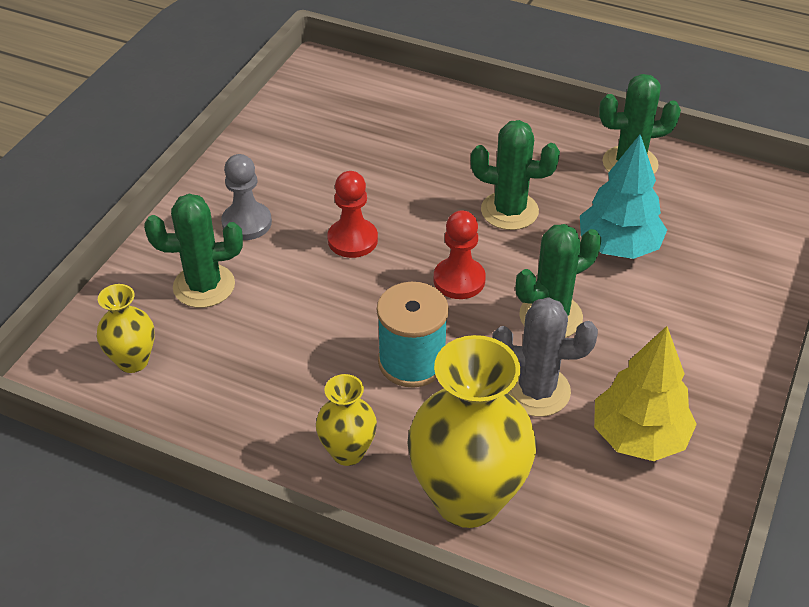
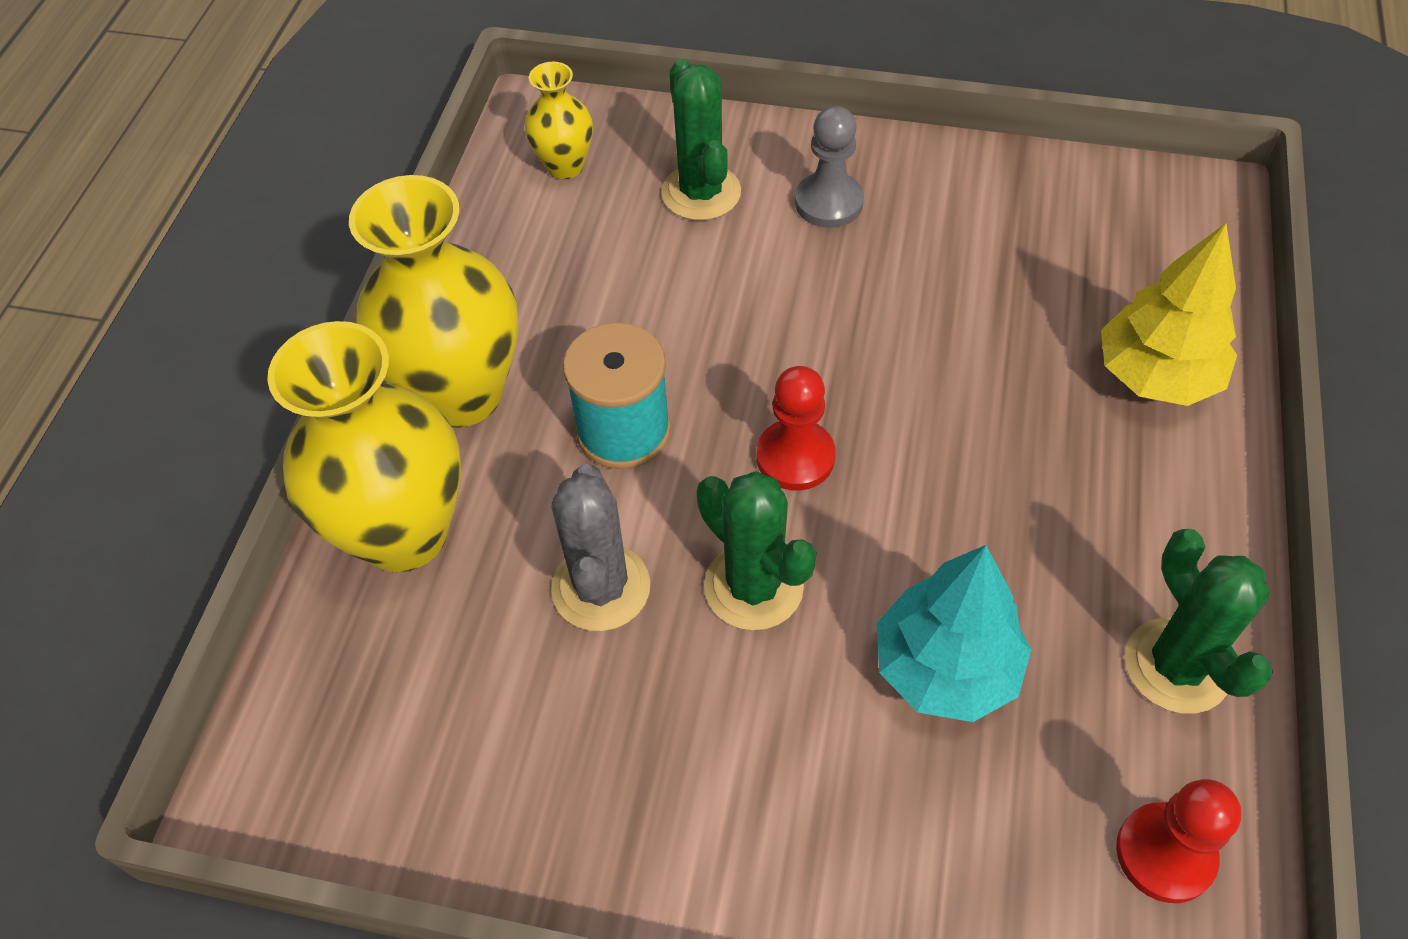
camera: 80 degrees right, 10 degrees up
yellow vase [316,374,377,466] -> yellow vase [349,175,518,428], size x1.97
red pawn [327,171,378,258] -> red pawn moved to [1116,779,1241,903]
green cactus [471,120,560,230] -> none
yellow tree [594,326,697,461] -> yellow tree moved to [1101,223,1237,406]

